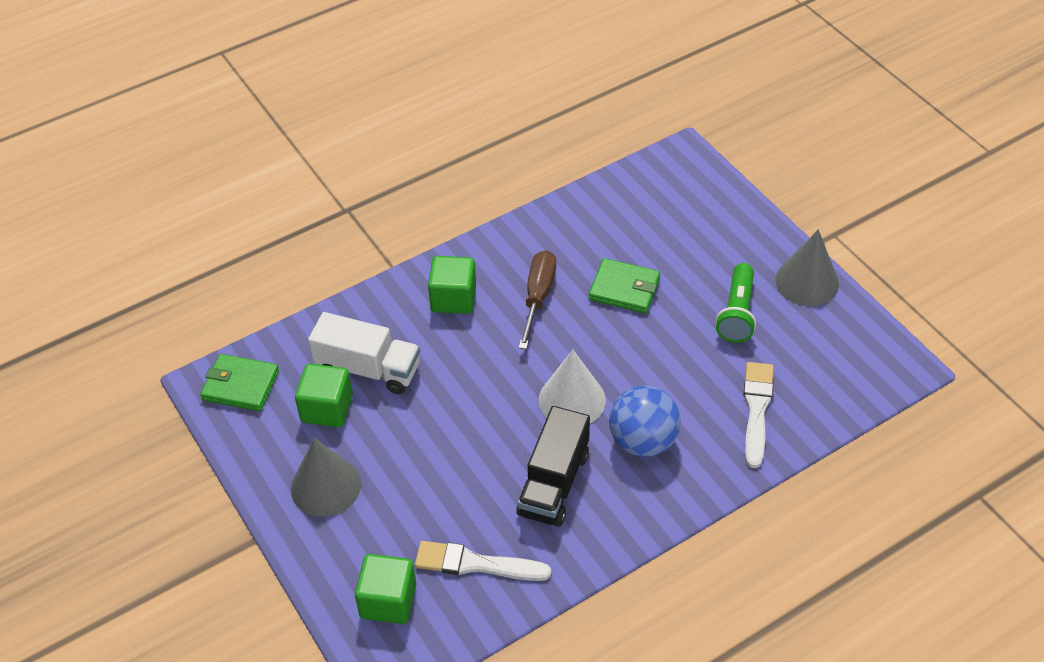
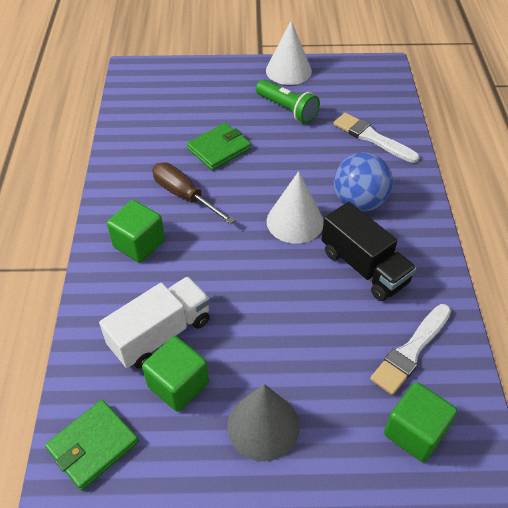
camera: 60 degrees left, 0 degrees up
grey cone [776,229,839,306] -> white cone [266,20,312,85]

